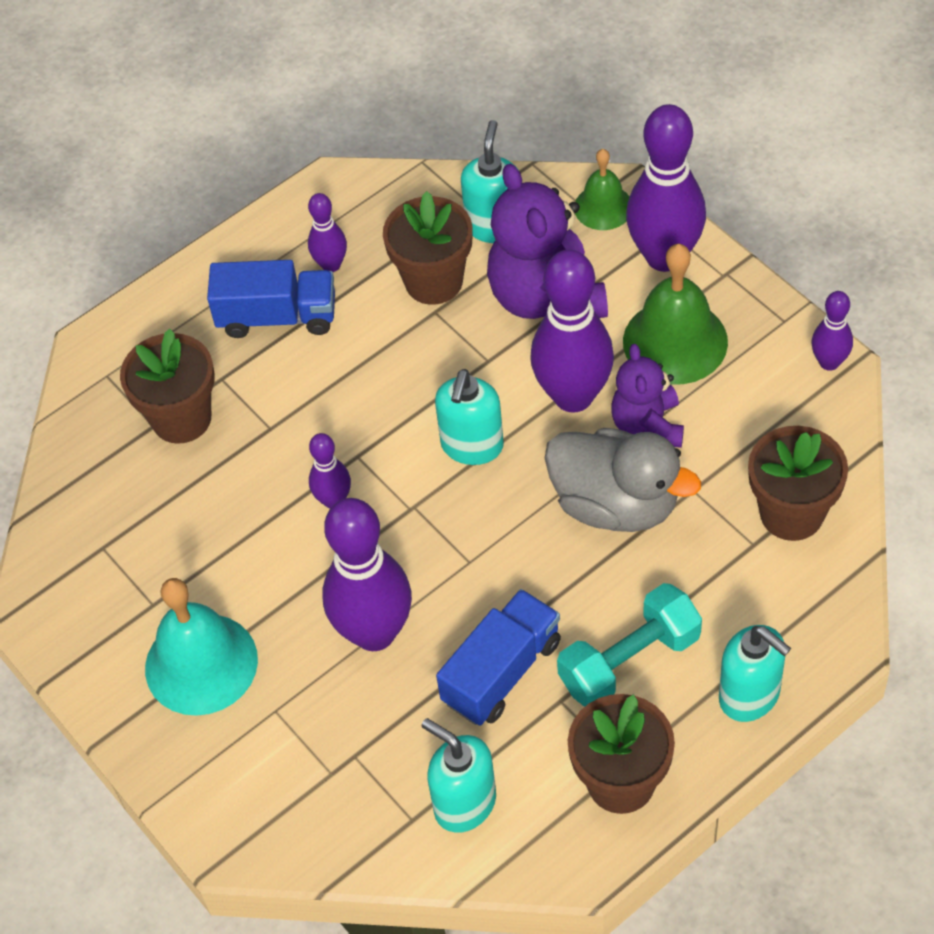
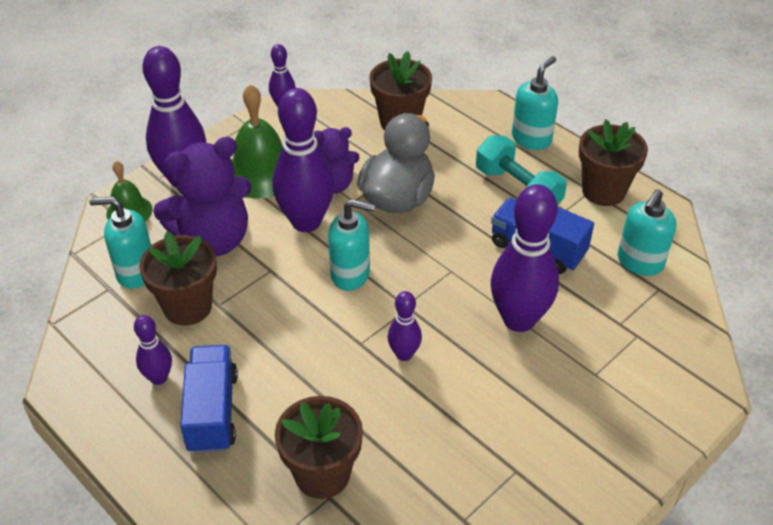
camera: 100 degrees left, 10 degrees down
turquoise bell [145,578,258,716] -> none

